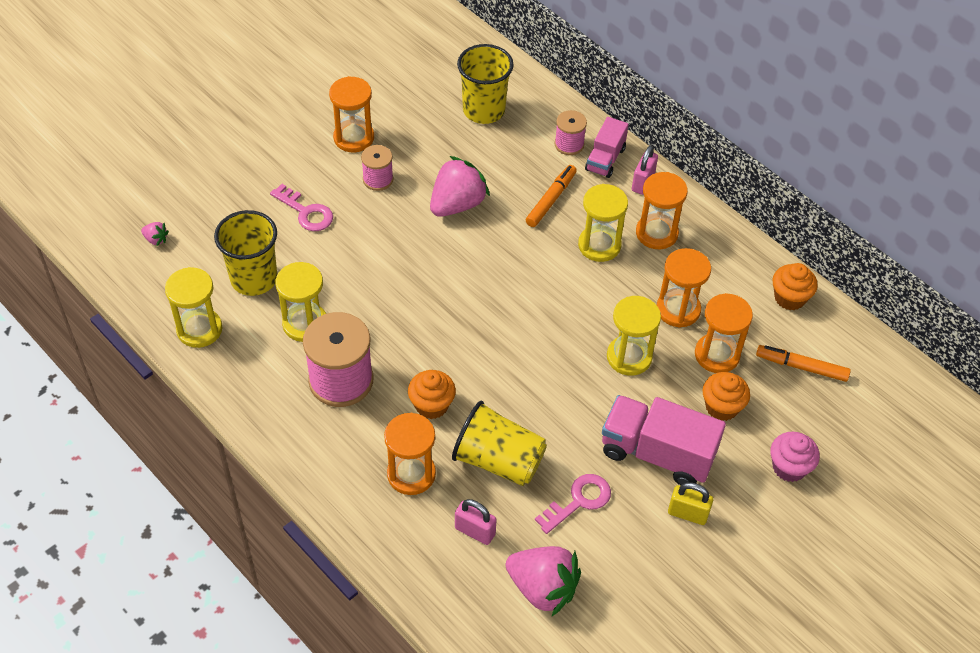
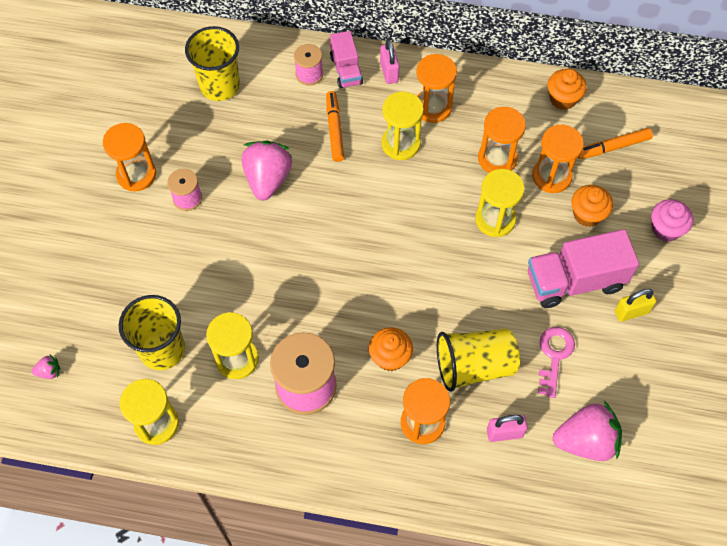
camera: 35 degrees left, 10 degrees up
pink key [270,184,333,231] -> none

